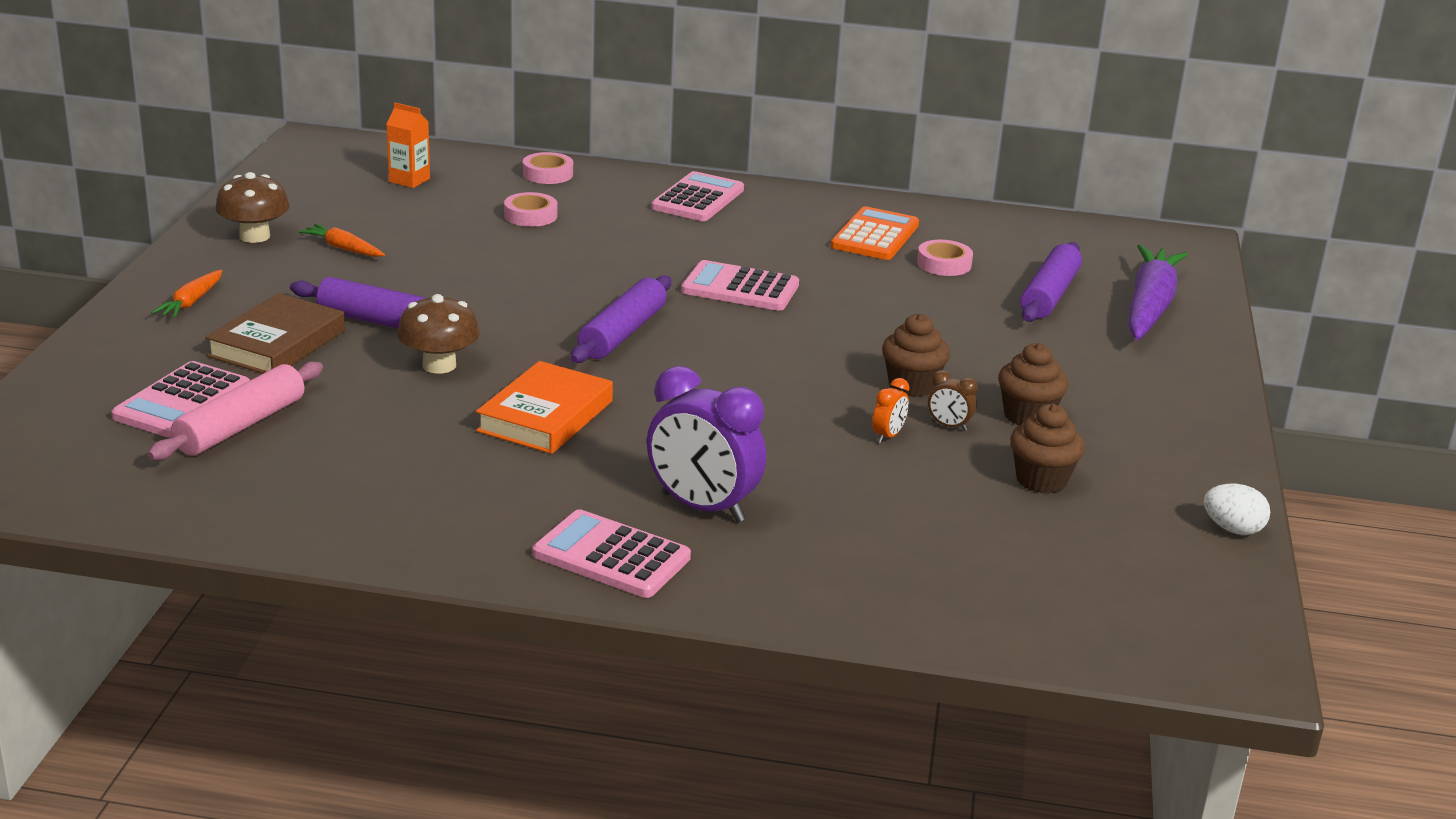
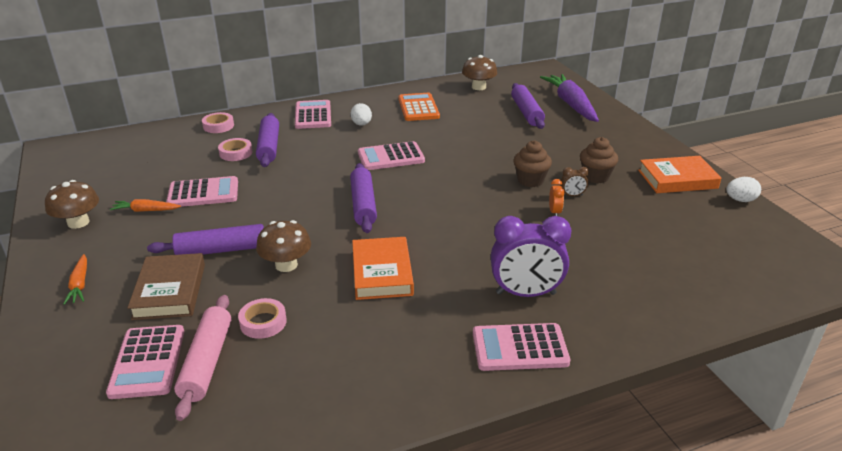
camera: 30 degrees left, 5 degrees up
orange carton [386,103,430,188] -> none
pink tape [917,240,973,276] -> pink tape moved to [238,298,287,339]
brown cupcake [1010,404,1085,494] -> none
none -> pink calculator [166,176,238,207]
none -> purple rolling pin [256,113,279,167]
none -> white egg [350,103,372,126]
none -> brown mushroom [462,55,497,90]
none -> orange book [638,156,721,193]

